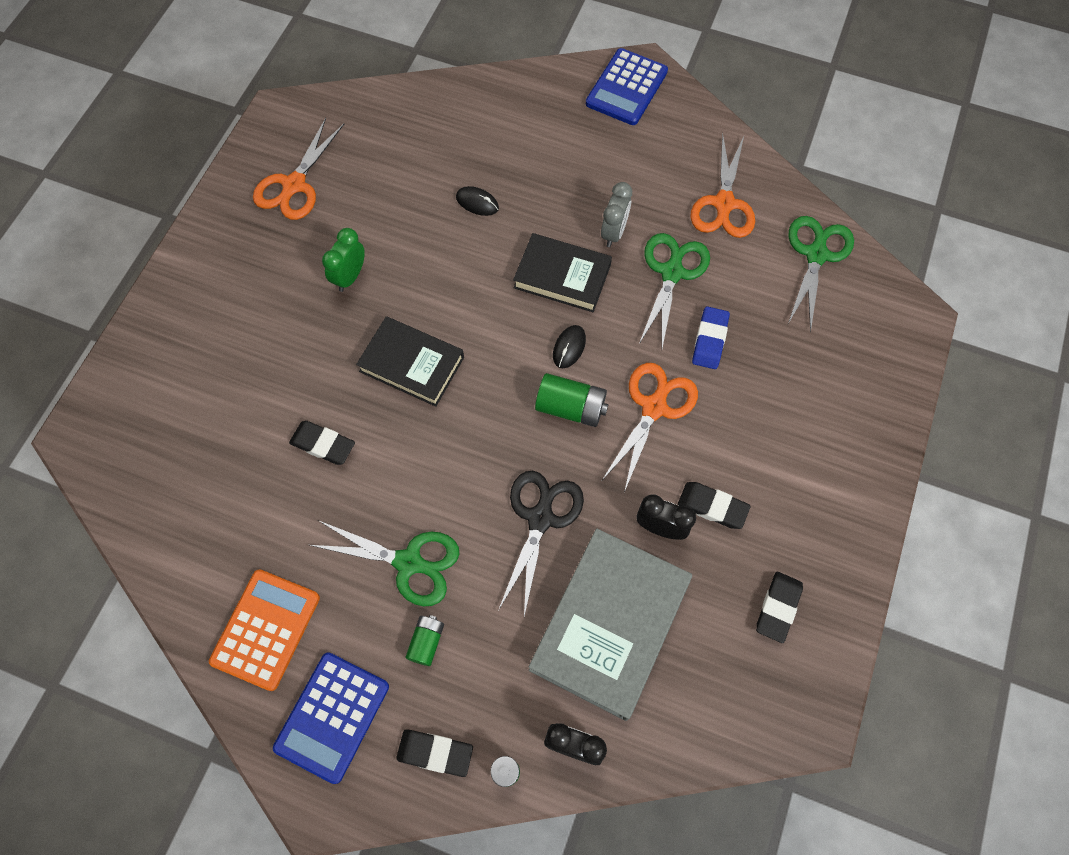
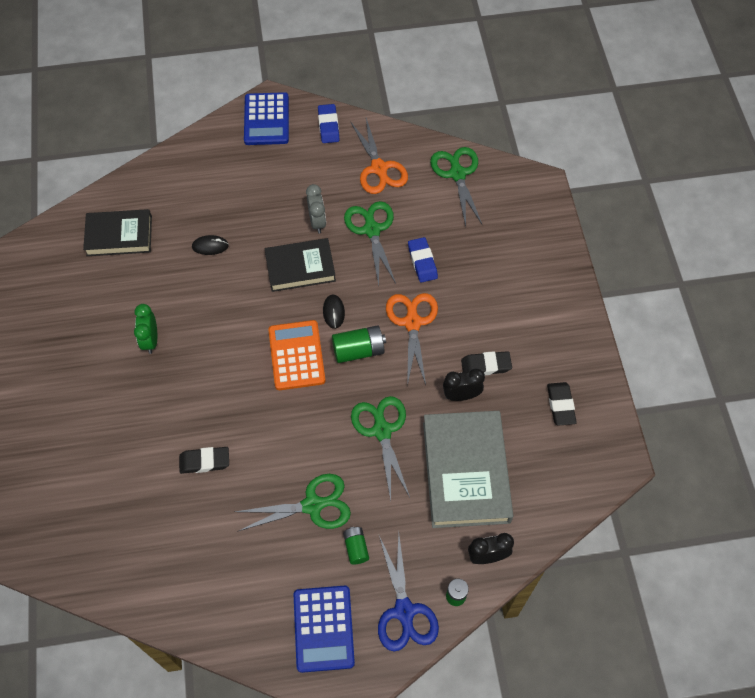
camera: 30 degrees left, 5 degrees down
orange calculator [209,569,320,691] -> orange calculator moved to [268,320,326,390]
orange scissors [253,118,344,220] -> none
black book [356,316,464,407] -> black book moved to [83,209,152,256]
black eraser [396,729,473,777] -> blue scissors [378,533,439,652]
black scissors [499,471,584,616] -> green scissors [351,396,410,500]
none -> blue eraser [318,104,339,143]

